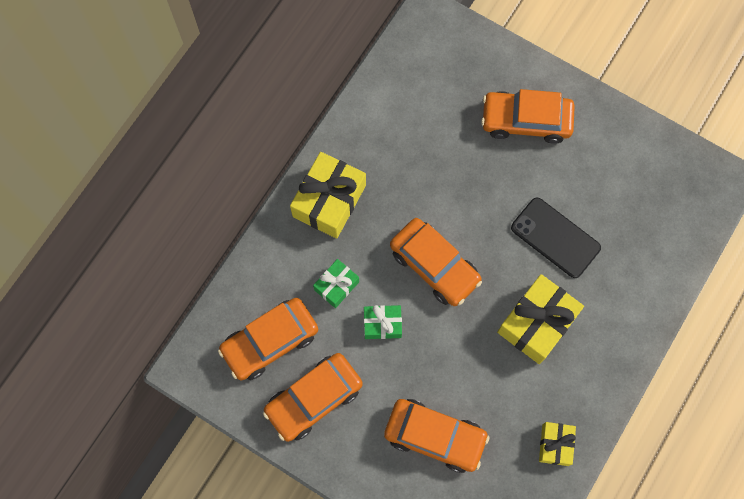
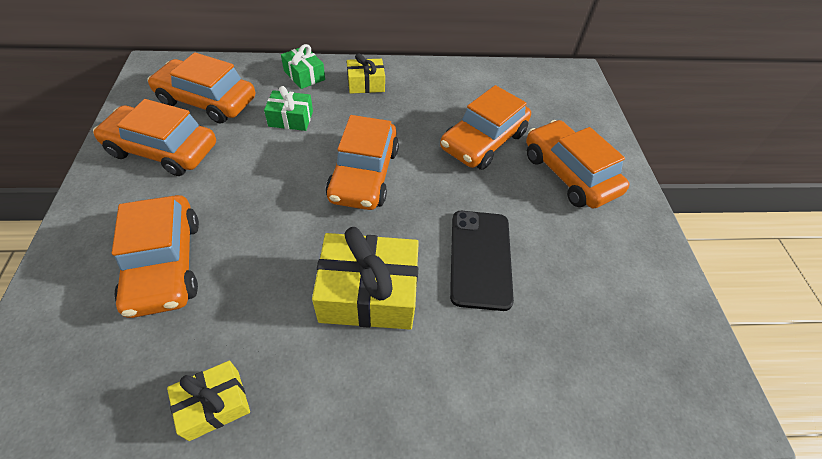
camera: 50 degrees right, 20 degrees down
yellow gift [290,152,366,239] -> yellow gift [347,53,385,94], size x0.56
green gift [364,305,402,339] -> green gift moved to [281,44,325,89]
none -> orange car [440,85,531,170]

